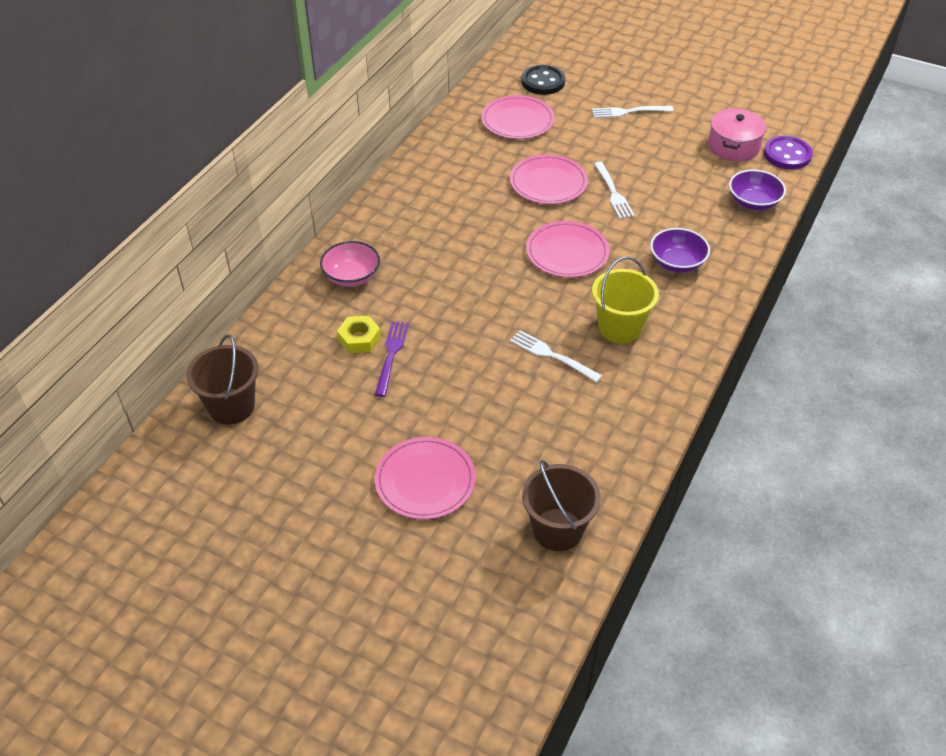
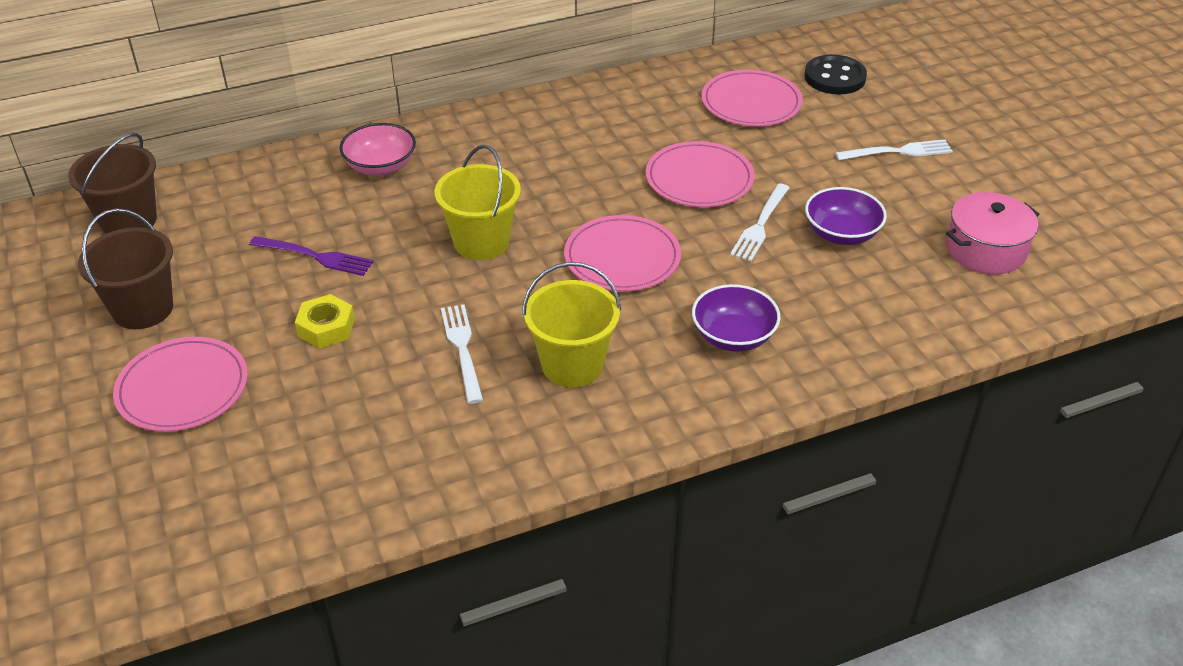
camera: 40 degrees right, 5 degrees down
yellow nut [337,316,381,353] -> yellow nut moved to [295,294,355,348]
purple fork [375,321,409,397] -> purple fork turned 60 degrees clockwise [249,236,374,276]
brown bucket [522,460,601,551] -> brown bucket moved to [78,208,173,329]
white fork [592,106,673,118] -> white fork turned 135 degrees clockwise [835,139,953,160]
purple bowl [729,170,786,211] -> purple bowl moved to [805,187,887,245]
purple button [763,136,813,170] -> none
none -> yellow bucket [435,145,521,260]

